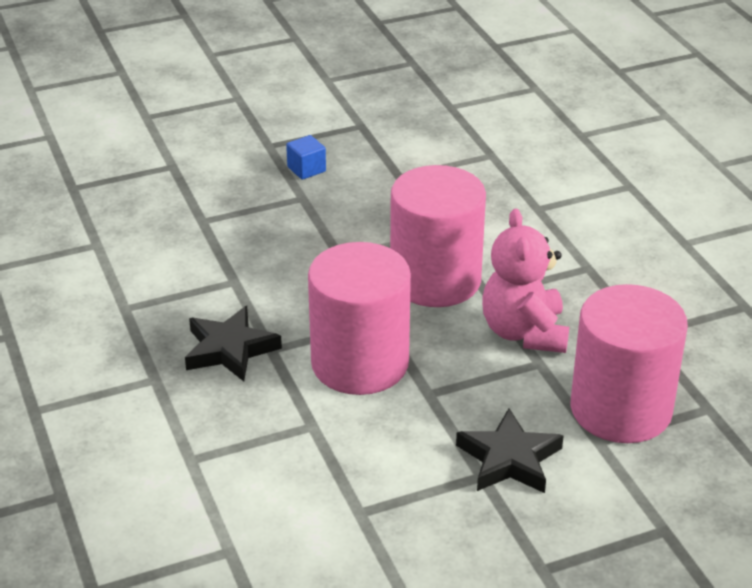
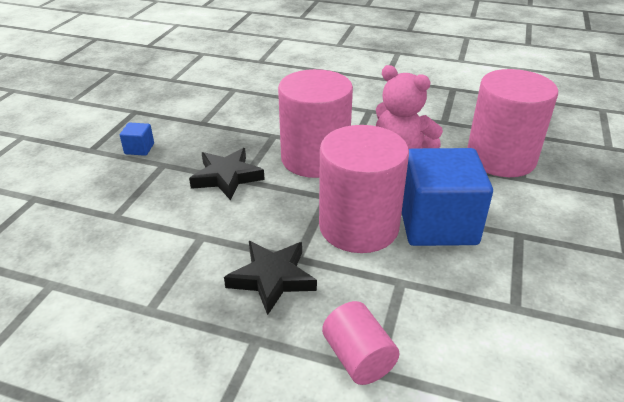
camera: 50 degrees left, 0 degrees up
black star [456,408,564,493] -> black star moved to [189,148,265,200]
none -> pink cylinder [322,301,400,385]
none -> blue cube [402,148,493,246]

